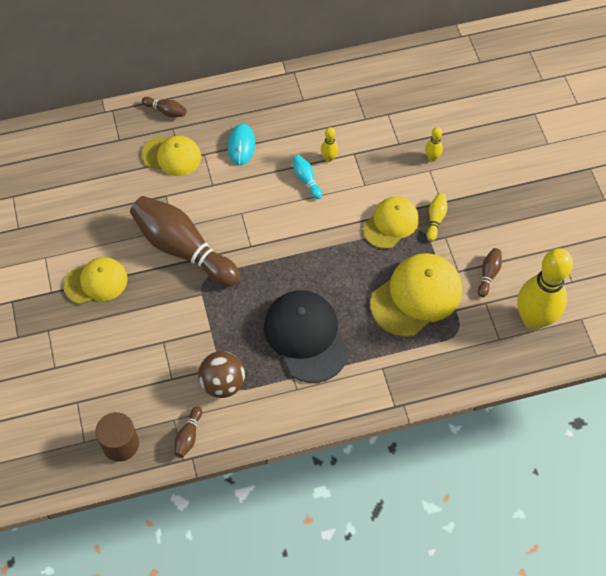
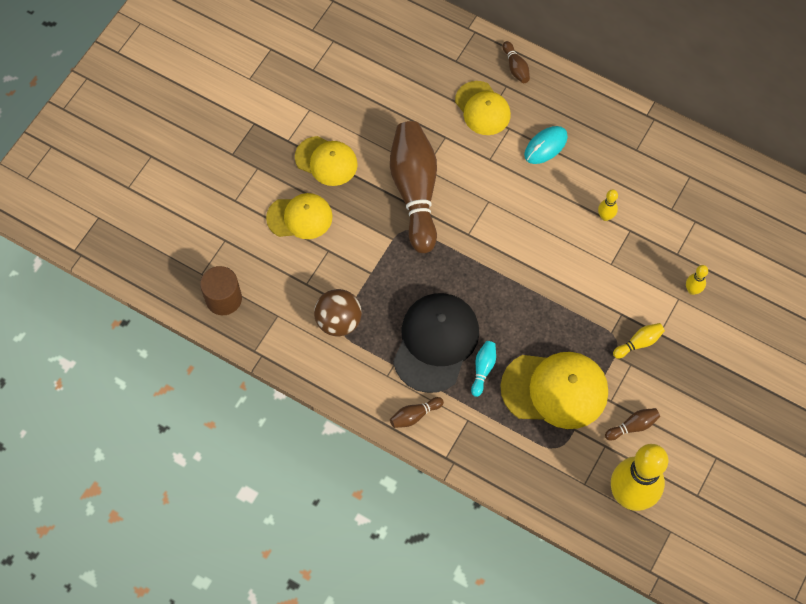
camera: 45 degrees right, 5 degrees up
brown bowling pin [174,406,202,458] -> brown bowling pin moved to [390,397,444,428]
turquoise bowling pin [292,155,322,199] -> turquoise bowling pin moved to [471,341,496,397]
yellow cap [363,196,419,249] -> yellow cap moved to [266,193,333,239]

